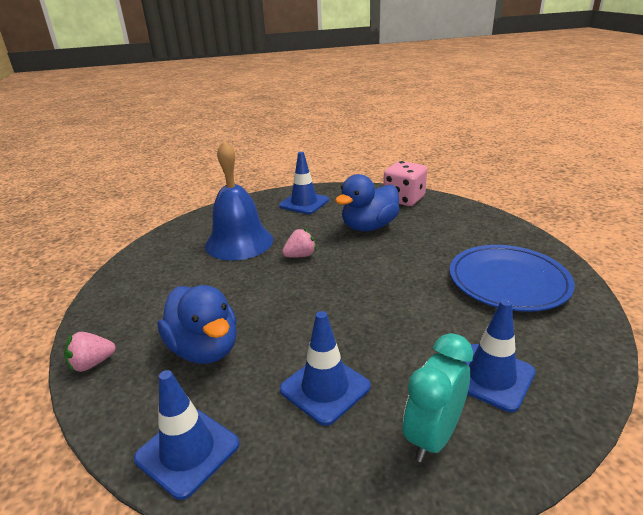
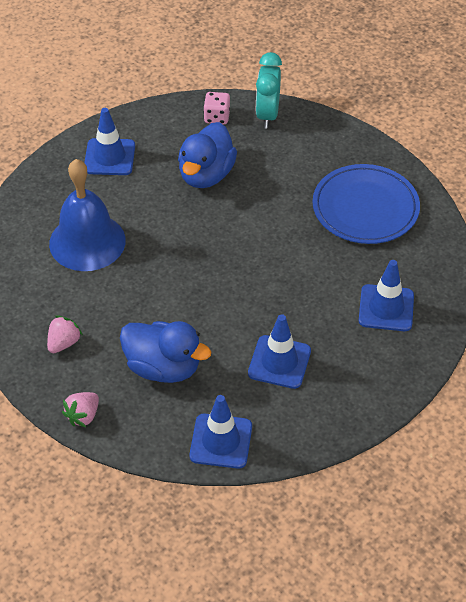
camera: 30 degrees left, 20 degrees up
pink strawberry [282,228,317,258] -> pink strawberry moved to [47,315,83,353]
pink dice [383,161,427,206] -> pink dice [203,92,230,124], size x0.60
turquoise clock [403,333,473,462] -> turquoise clock moved to [256,52,282,129]

